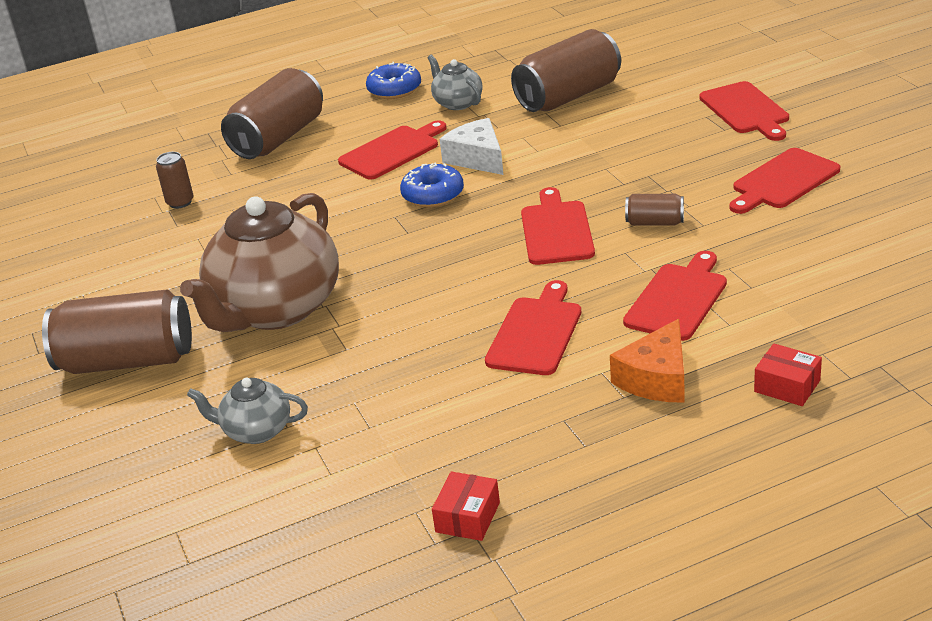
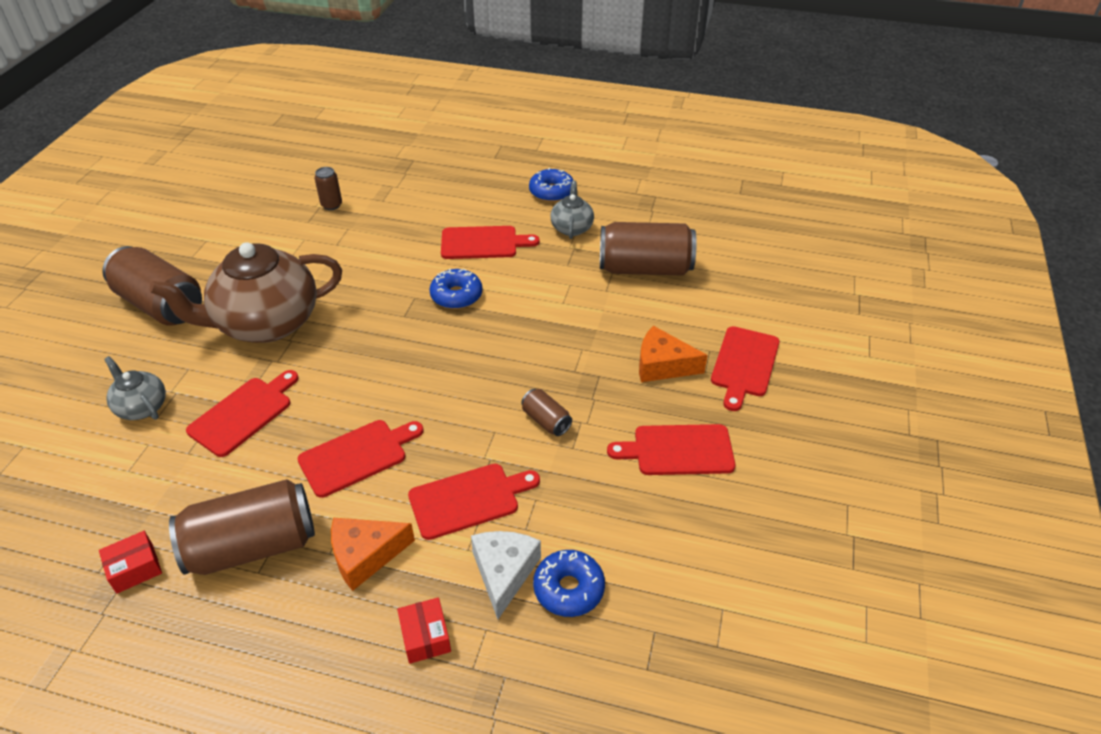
camera: 35 degrees right, 10 degrees up
brown can [221,68,323,159] -> brown can moved to [169,479,315,575]
white cheese [440,118,504,175] -> white cheese moved to [471,531,541,619]
red cutting board [521,187,595,265] -> red cutting board moved to [186,370,299,457]
none -> blue donut [533,550,605,617]
none -> orange cheese [639,326,708,382]

